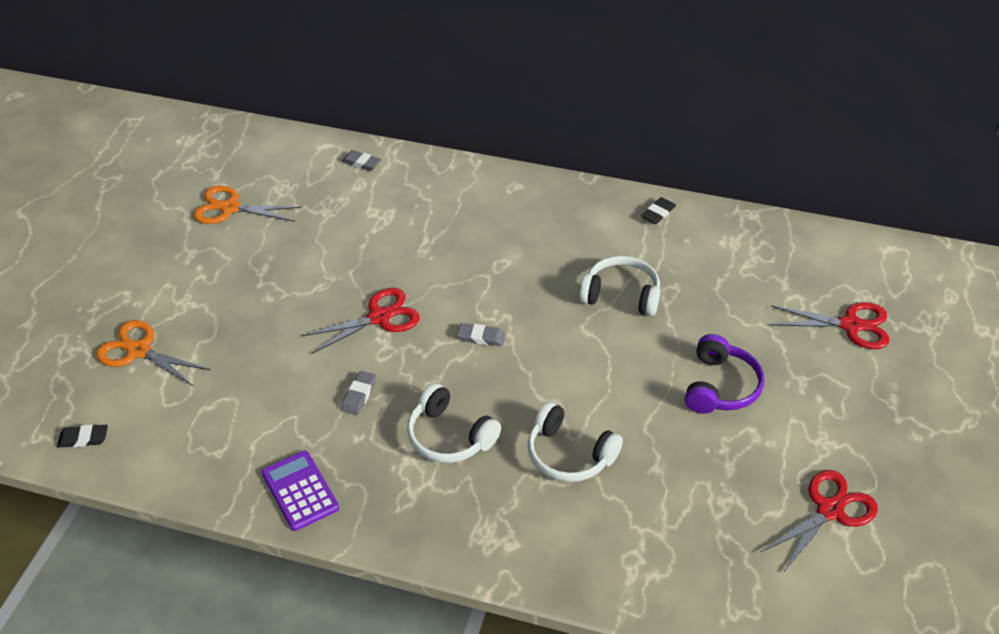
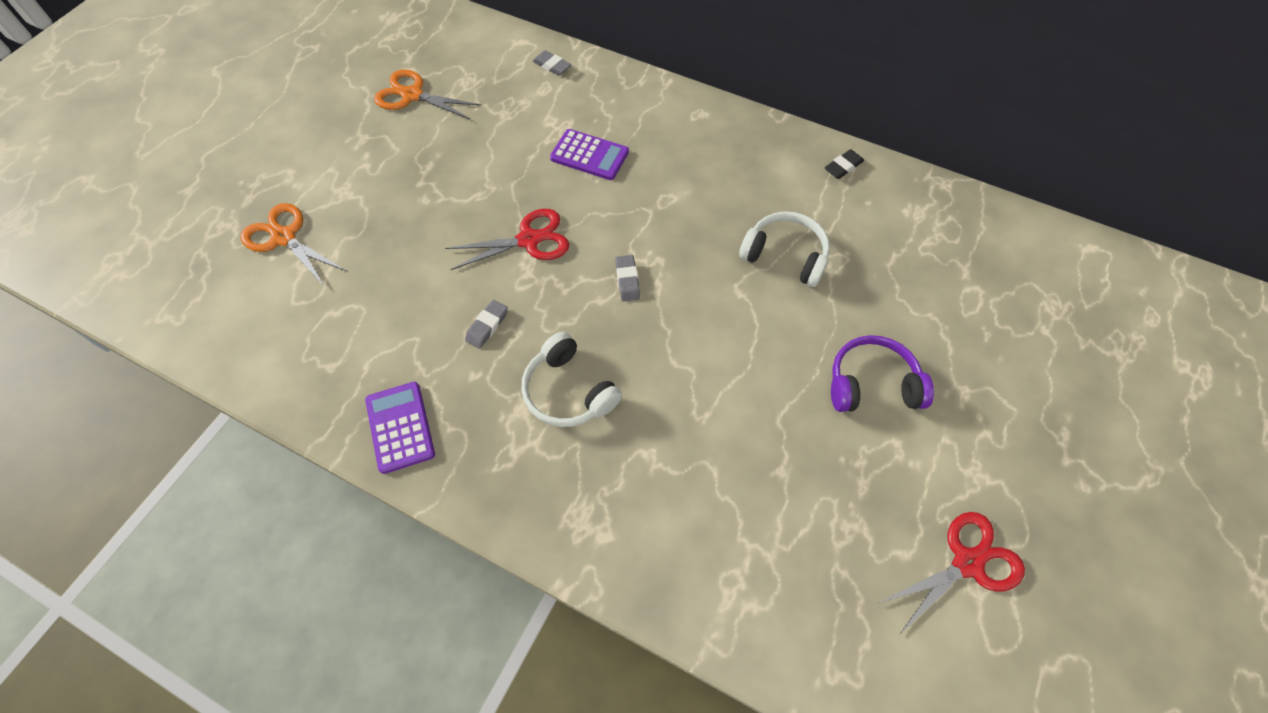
camera: 10 degrees right, 15 degrees up
black eraser [57,424,108,448] -> none
grey eraser [457,323,505,346] -> grey eraser turned 60 degrees clockwise [615,255,640,302]
white headphones [527,402,623,482] -> none
purple headphones [685,334,764,414] -> purple headphones turned 120 degrees counterclockwise [831,335,934,412]
red scissors [771,302,889,349] -> none
none -> purple calculator [550,129,629,180]

